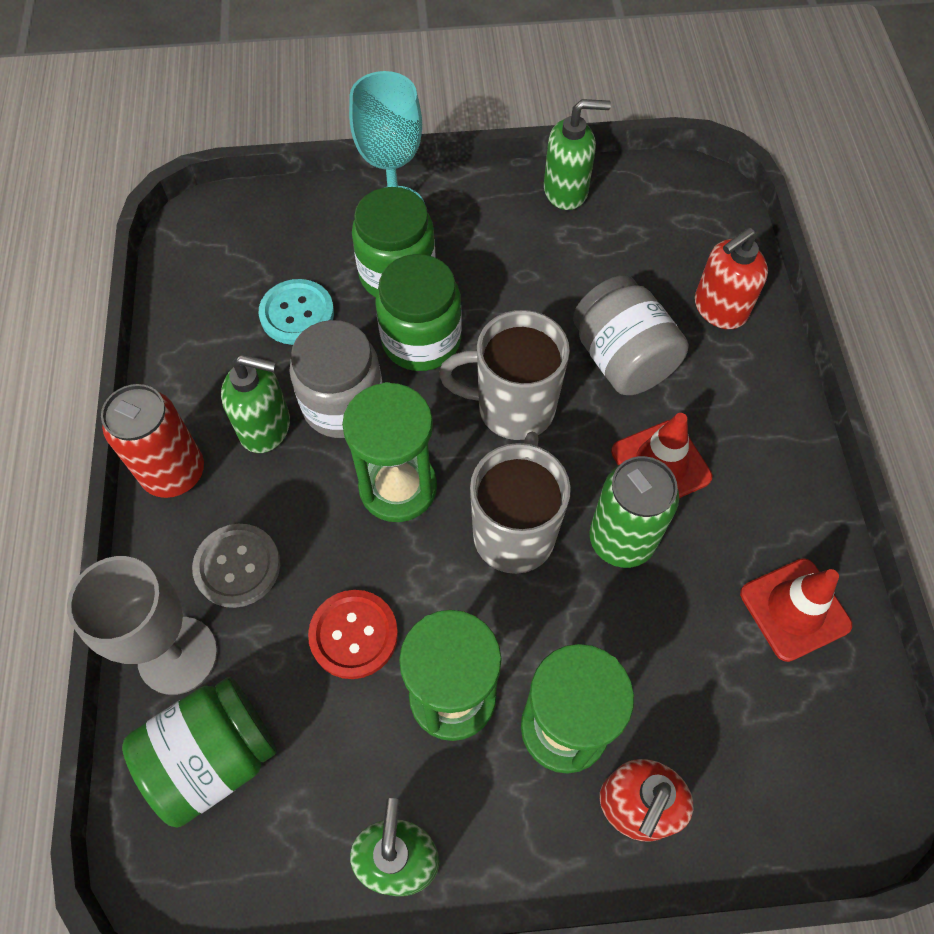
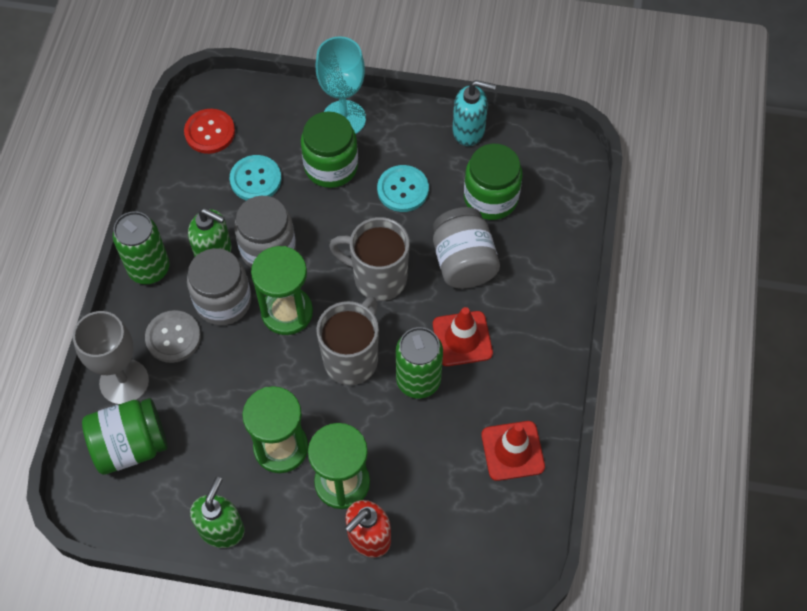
camera: 15 degrees right, 0 degrees up
red can [101,384,204,498] -> green can [113,211,169,284]
red button [308,590,398,679] -> red button moved to [184,109,235,154]
green jar [375,254,462,371] -> green jar moved to [464,144,522,220]
green soap dispenser [544,99,611,210] -> turquoise soap dispenser [452,80,496,146]
red soap dispenser [695,228,768,329] -> none
none -> grey jar [187,248,251,325]
none -> turquoise button [377,165,429,212]

